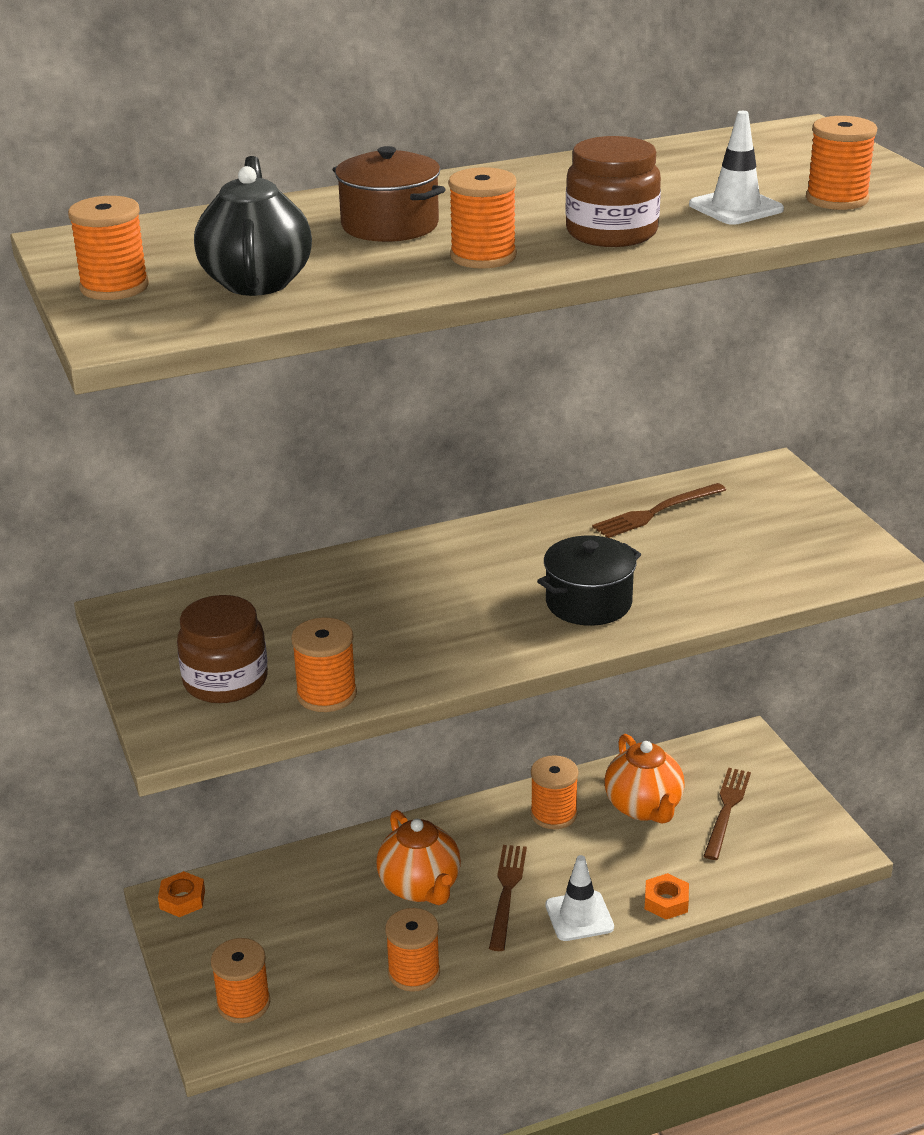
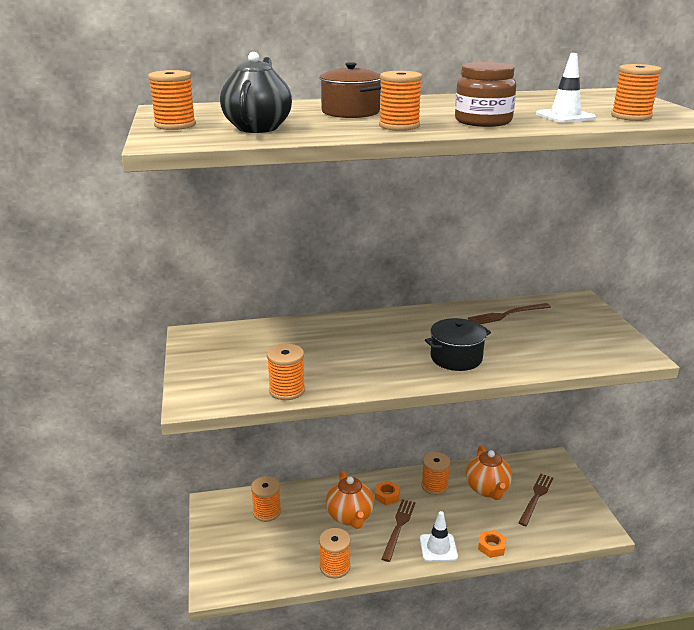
camera: 10 degrees right, 5 degrees down
orange nut [158,871,205,917] -> orange nut moved to [375,481,400,505]
brown jar [177,595,268,703] -> none
orange spool [211,938,270,1023] -> orange spool moved to [251,476,281,522]

